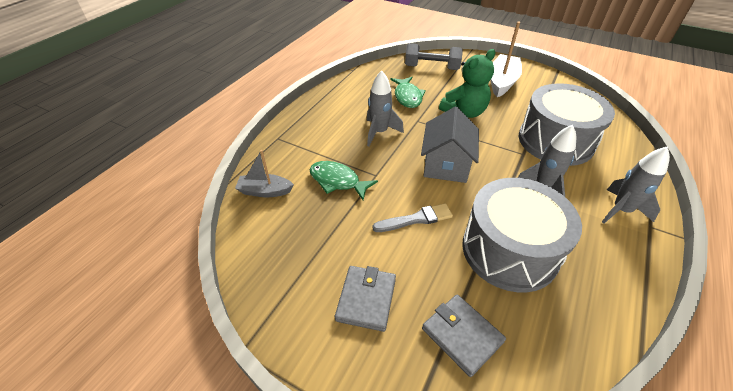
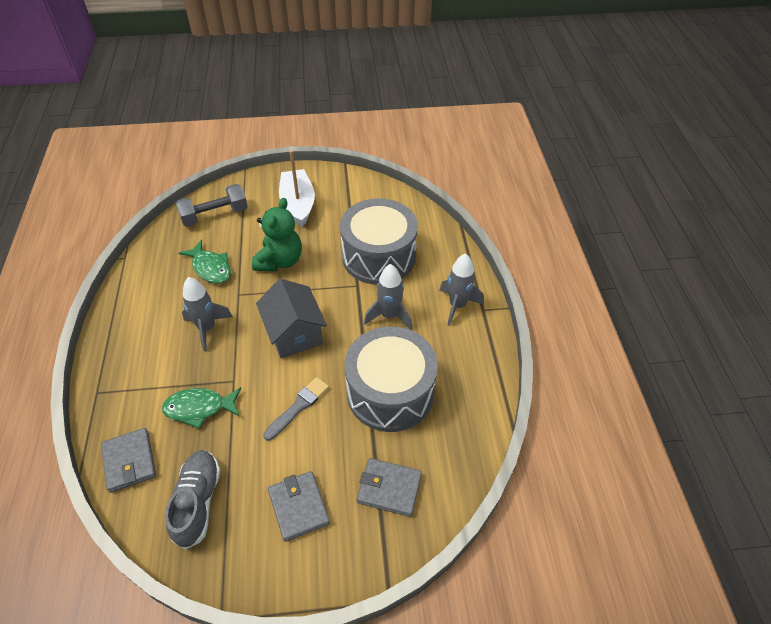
camera: 35 degrees left, 5 degrees up
grey boat [235,150,294,197] -> grey wallet [101,428,156,493]
none -> grey shoe [165,450,221,550]

